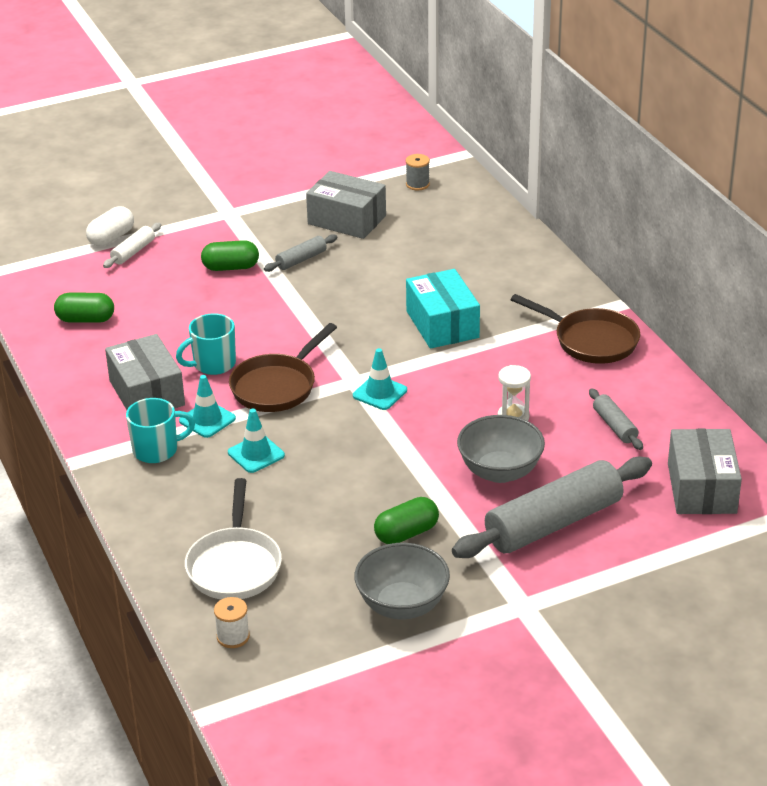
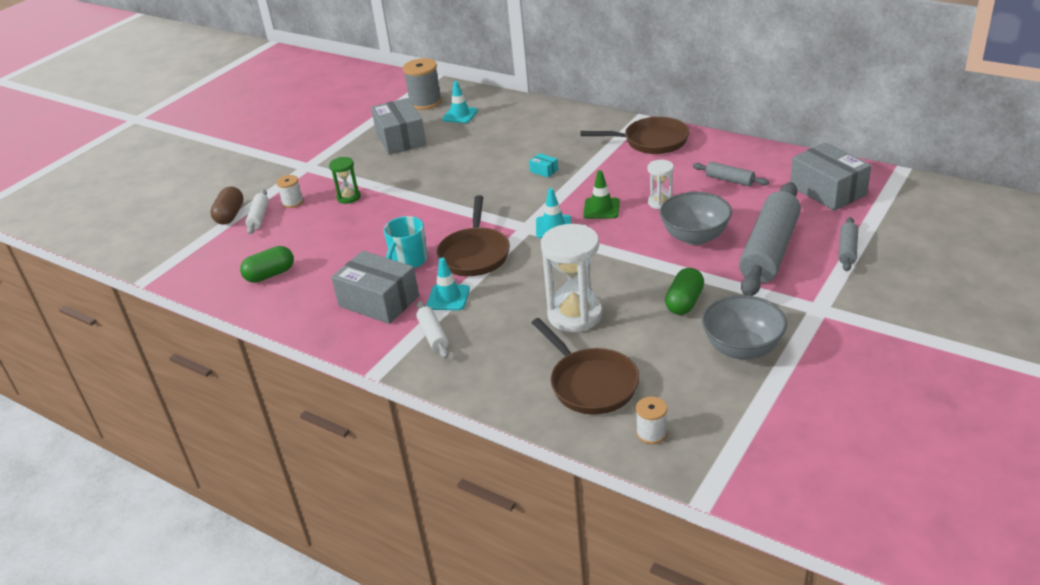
camera: 30 degrees left, 0 degrees up
white capsule [86,206,134,246] -> brown capsule [210,186,244,225]
turquoise mug [126,398,195,463] -> white rolling pin [416,301,449,359]
white pan [185,478,282,599] -> brown pan [532,318,639,415]
green capsule [201,240,259,271] -> green hourglass [329,157,361,204]
turquoise traffic cone [228,409,285,473] -> turquoise traffic cone moved to [442,81,478,123]
grey rolling pin [264,234,338,272] -> grey rolling pin moved to [839,217,858,271]
grey box [306,171,386,239] -> grey box turned 75 degrees clockwise [371,98,426,155]
grey spool [406,154,430,190] -> grey spool [403,58,442,110], size x1.79
turquoise box [406,269,480,348] -> turquoise box [529,153,558,178], size x0.41
none -> white spool [276,175,304,208]
none -> white hourglass [541,224,603,332]
none -> green traffic cone [583,170,620,219]

